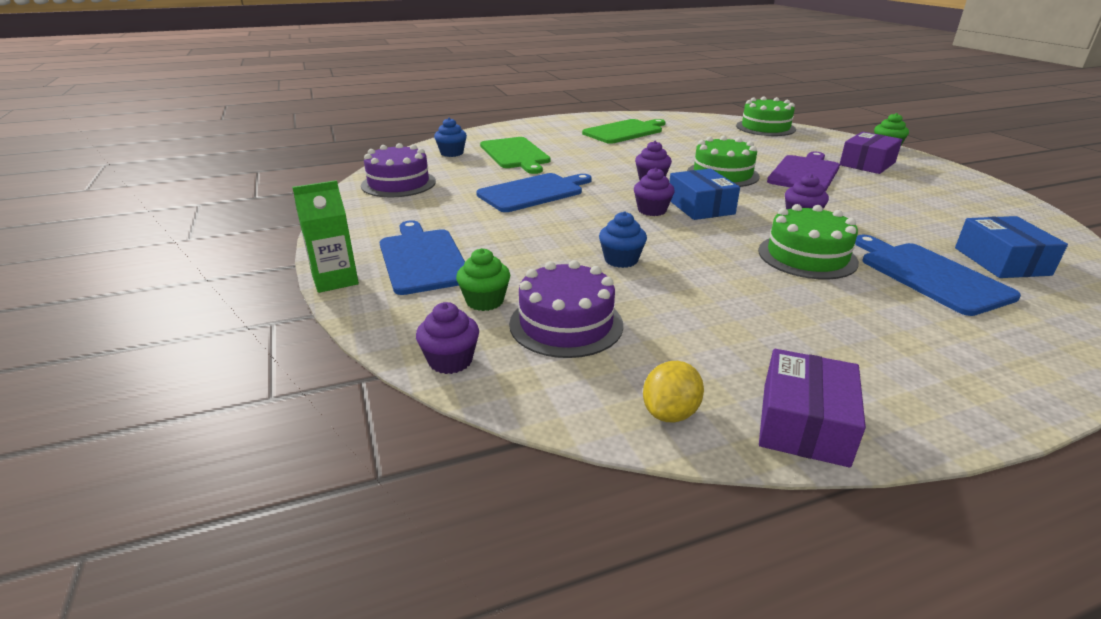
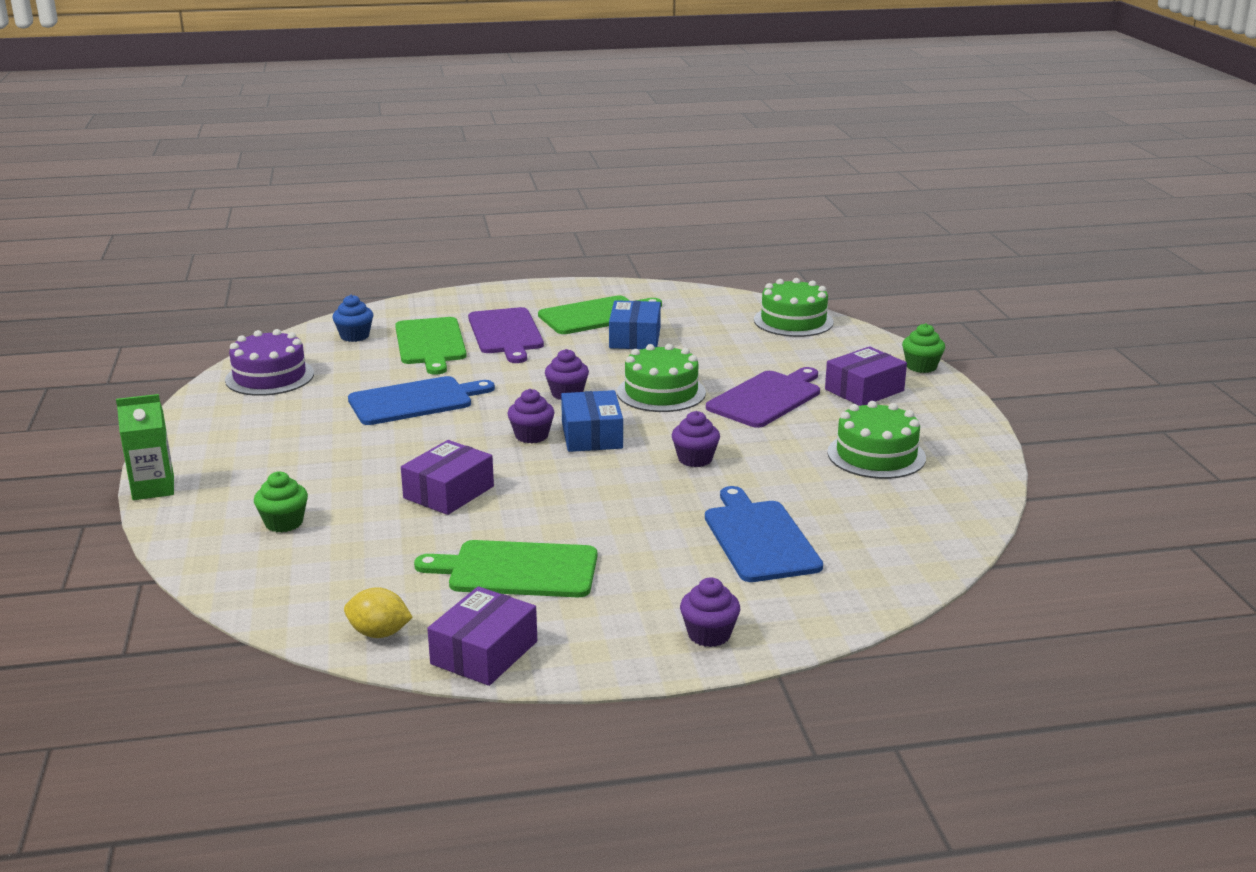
camera: 10 degrees right, 5 degrees down
blue cutting board [380,220,465,295] -> none
purple cupcake [416,302,479,374] -> purple cupcake moved to [680,578,740,647]
purple cake [509,260,623,358] -> none
blue cupcake [599,211,647,268] -> purple box [401,440,494,515]
yellow lemon [643,361,704,423] -> yellow lemon turned 60 degrees clockwise [344,587,413,638]
green cake [758,204,859,280] -> green cake moved to [827,401,926,479]
blue box [955,216,1068,278] -> blue box moved to [609,300,661,349]
none -> green cutting board [414,540,597,597]
none -> purple cutting board [468,307,544,363]

